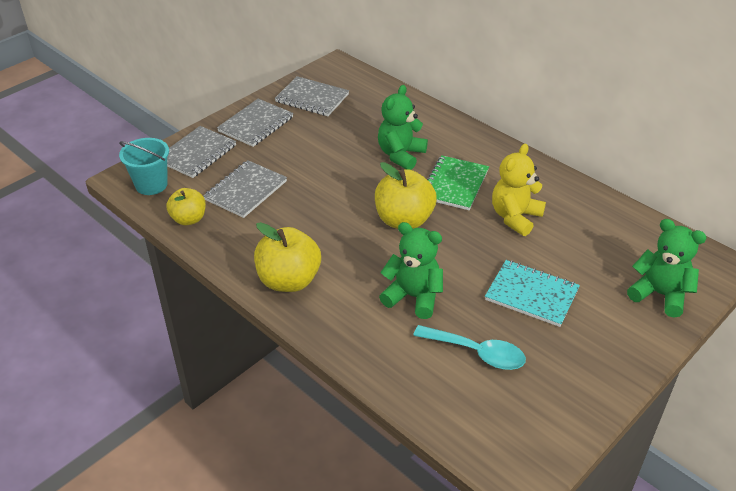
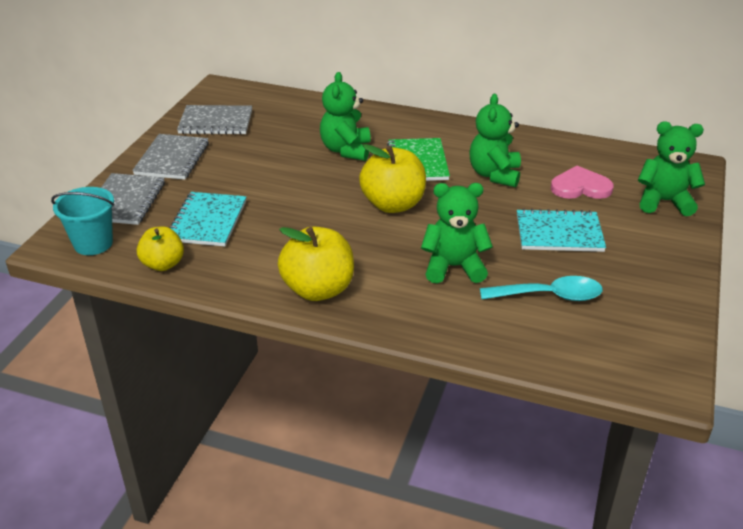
camera: 25 degrees left, 5 degrees down
grey notebook [203,160,287,218] -> turquoise notebook [169,192,246,246]
yellow teddy bear [492,144,546,236] -> green teddy bear [469,94,521,187]
none -> pink heart [551,166,614,199]

